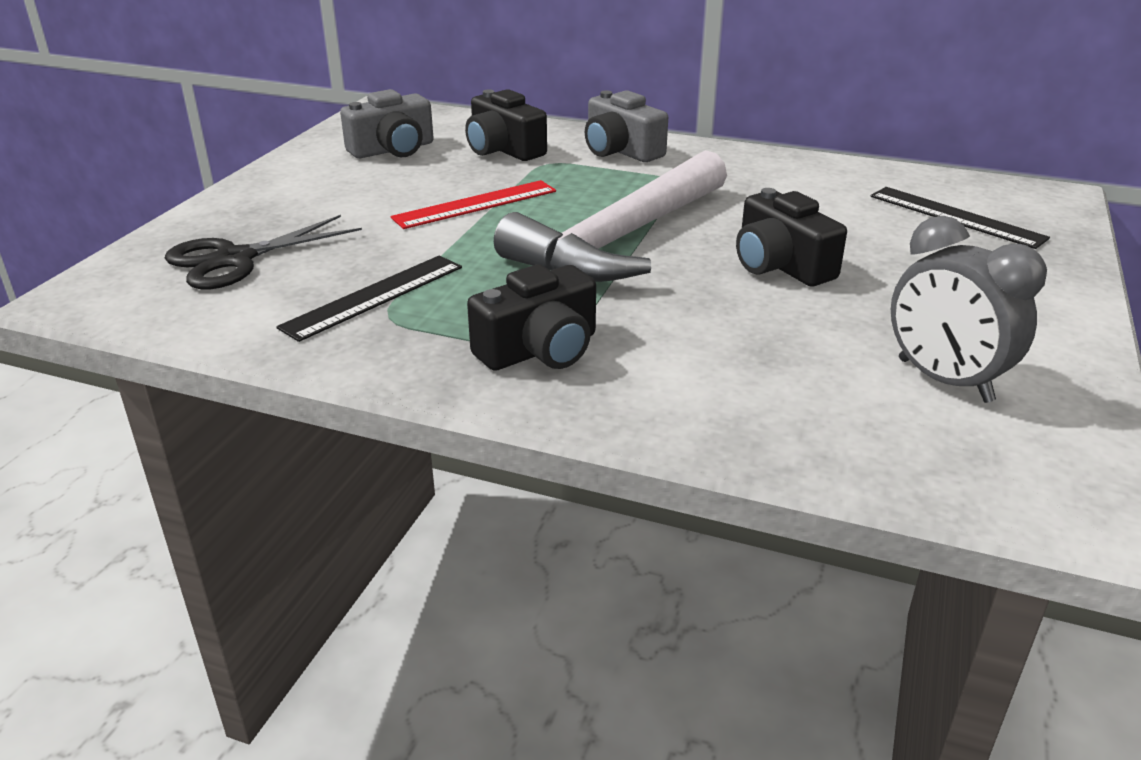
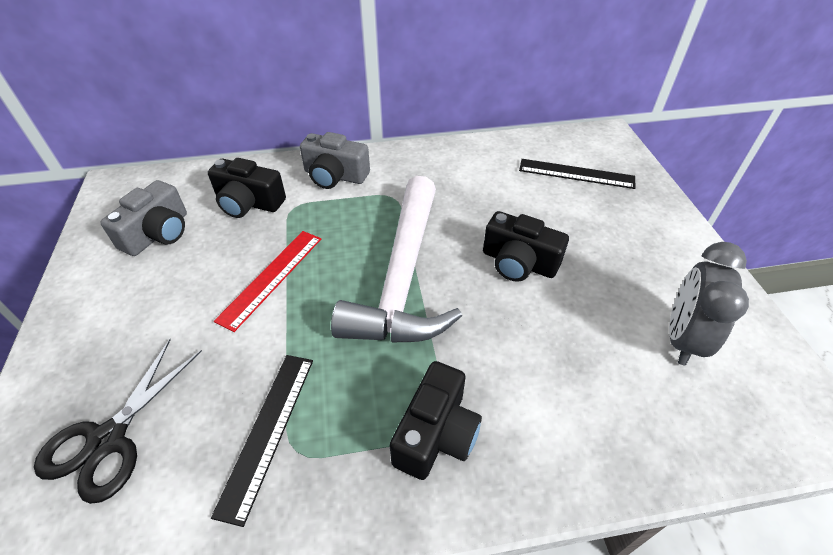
camera: 30 degrees left, 15 degrees up
grey clock [891,216,1047,403] -> grey clock turned 90 degrees clockwise [669,242,749,366]

